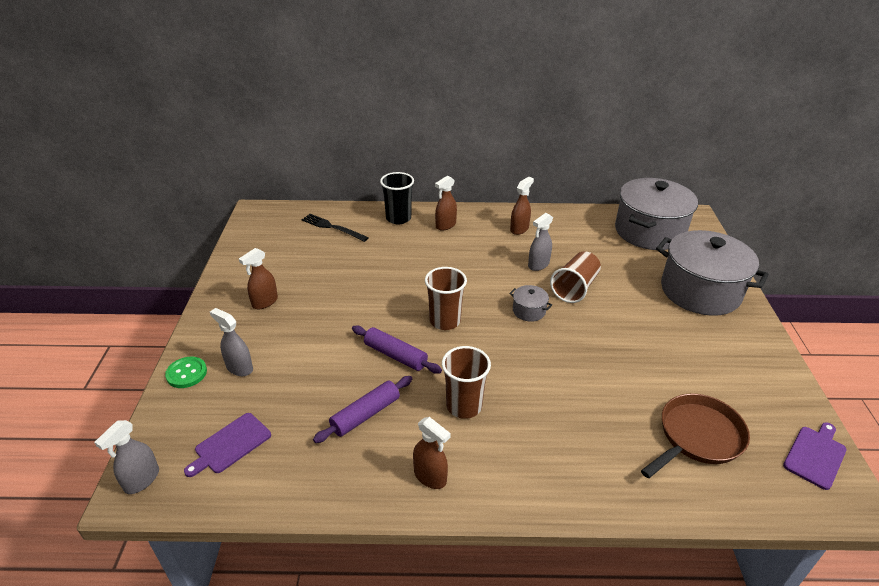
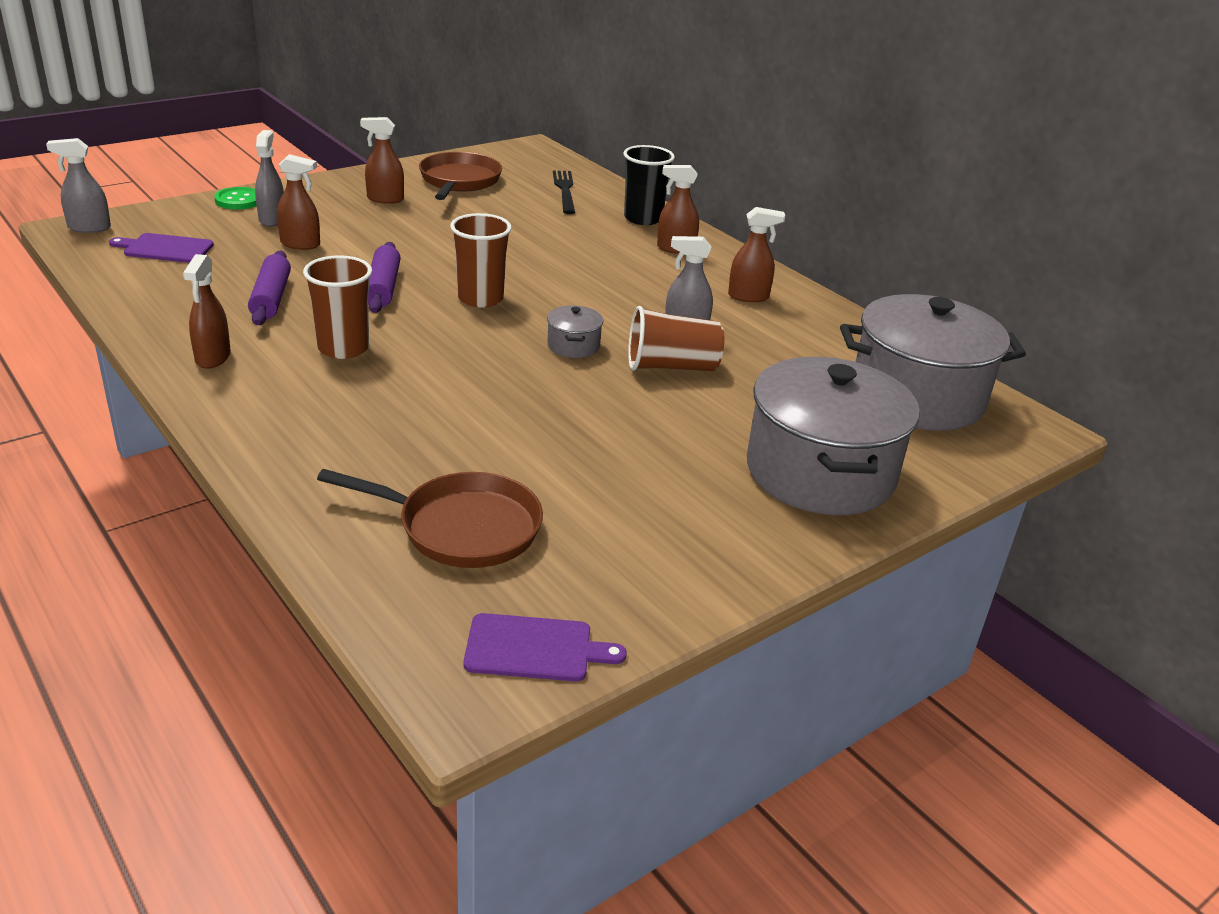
camera: 50 degrees right, 5 degrees down
purple rolling pin [313,376,412,443] -> purple rolling pin turned 75 degrees clockwise [248,251,291,325]
none -> brown spray bottle [277,154,320,250]
none -> brown pan [419,152,502,200]

